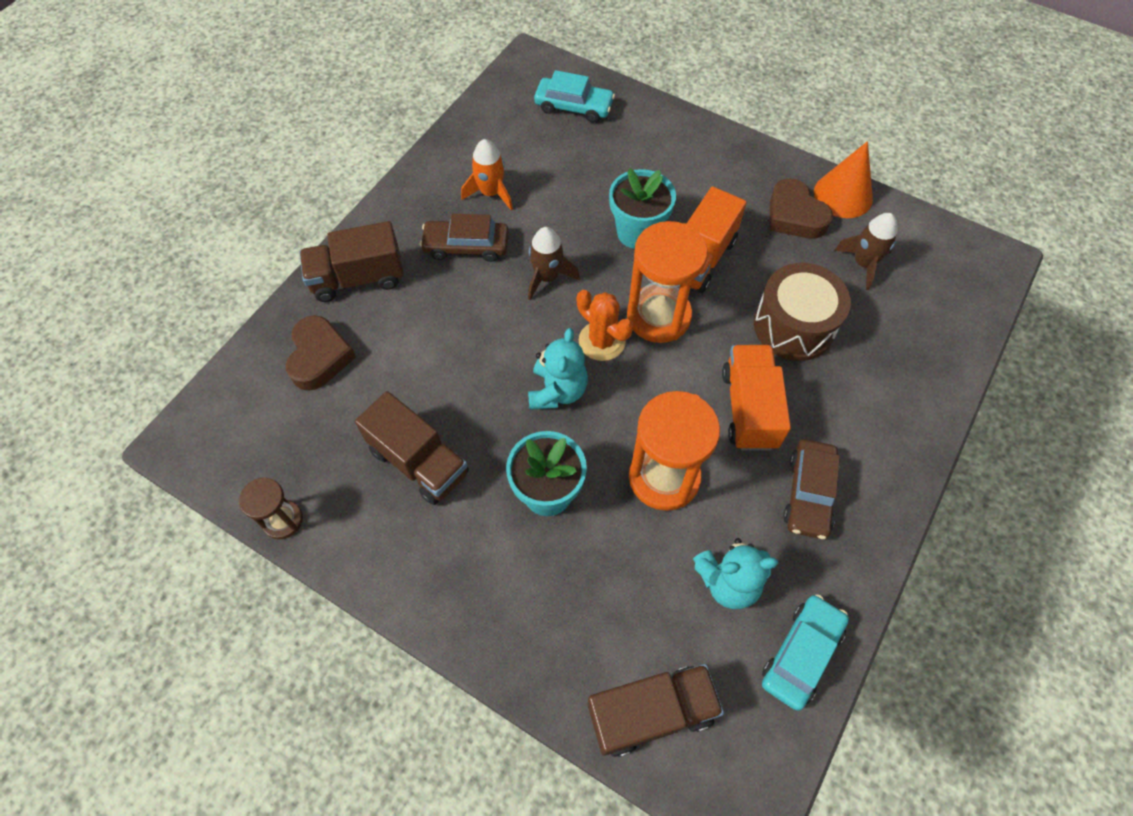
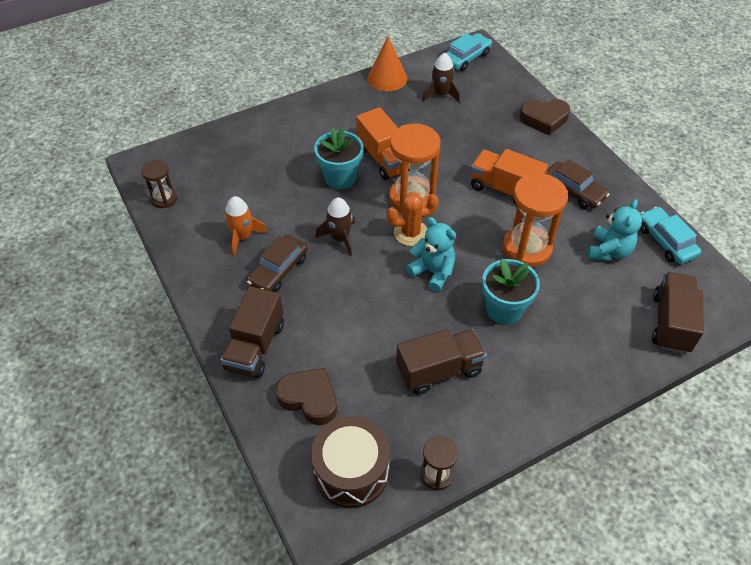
camera: 60 degrees left, 10 degrees down
turquoise car [534,70,615,122] -> turquoise car moved to [446,33,492,71]
brown drum [754,263,851,361] -> brown drum moved to [311,416,390,508]
brown heart [770,178,833,239] -> brown heart moved to [519,99,570,135]
none -> brown hourglass [141,160,177,208]

